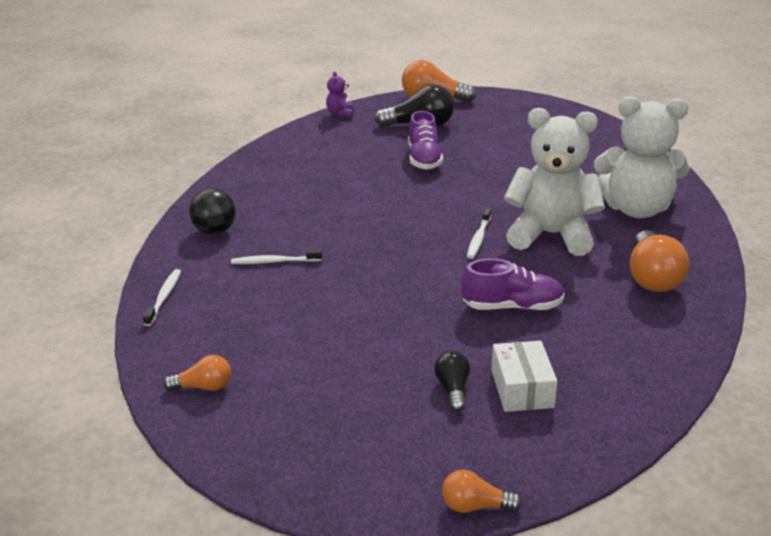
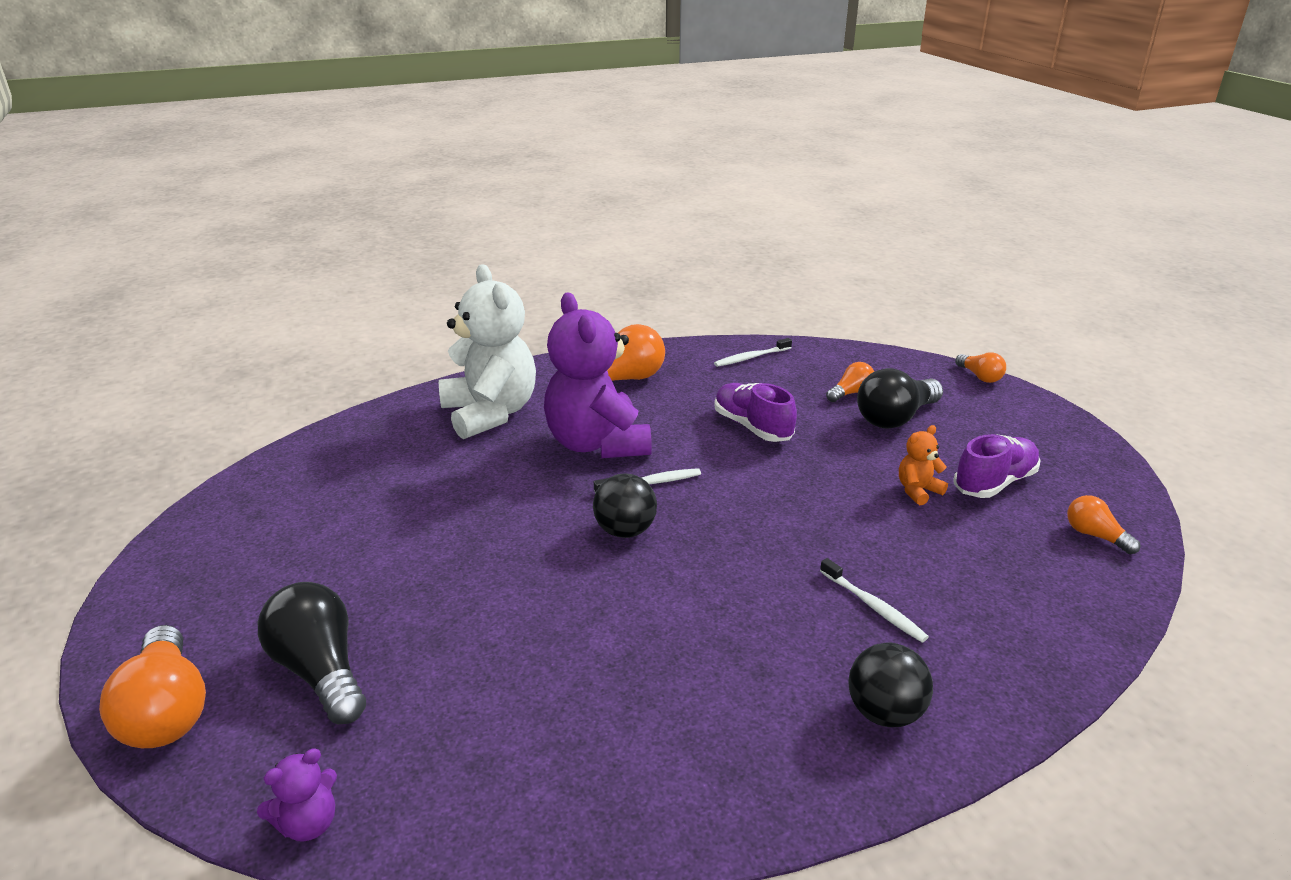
camera: 125 degrees left, 0 degrees up
white toothbrush [143,269,181,326] -> white toothbrush moved to [714,338,792,367]
purple shoe [408,111,443,170] -> purple shoe moved to [954,434,1041,498]
black light bulb [434,351,470,412] -> black light bulb [857,368,943,429], size x1.82
white box [491,341,558,412] -> orange light bulb [826,362,874,402]
white teddy bear [504,108,605,256] -> purple teddy bear [544,293,652,458]
none -> black ball [593,474,657,538]
none -> orange teddy bear [899,425,948,505]

